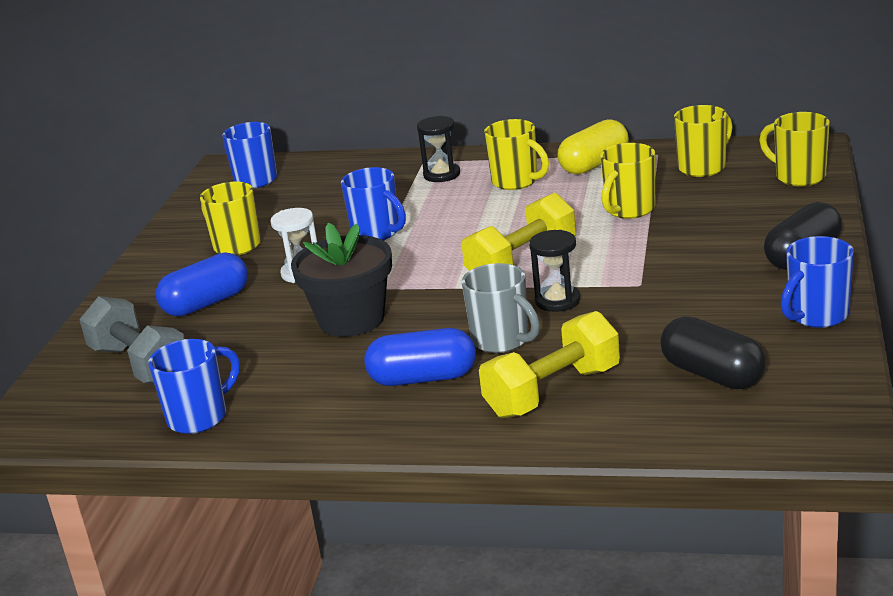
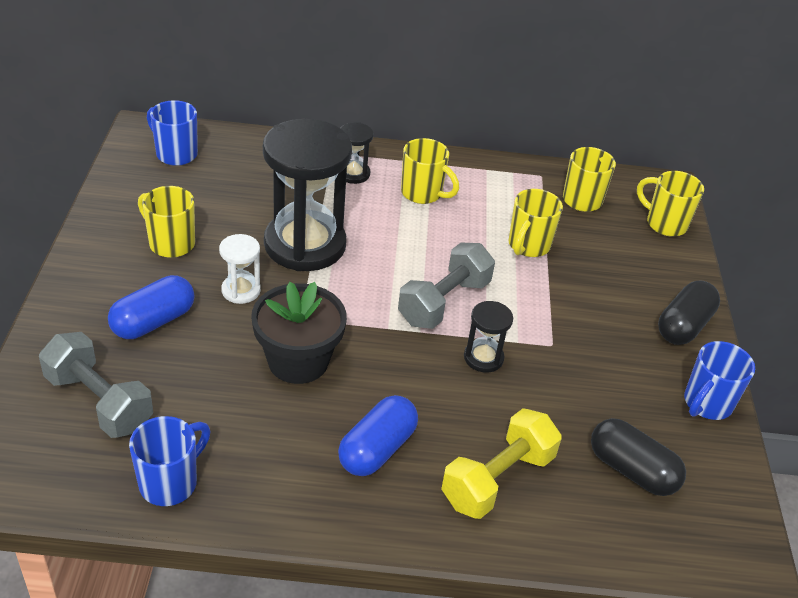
camera: 15 degrees left, 15 degrees up
blue mug [341,167,406,240] -> black hourglass [263,119,352,271]
blue capsule [364,328,476,386] -> blue capsule turned 45 degrees counterclockwise [338,395,418,476]
yellow dumbbell [462,193,576,271] -> grey dumbbell [398,243,495,329]
grey mug [462,263,540,353] -> none
yellow capsule [558,119,629,174] -> none

